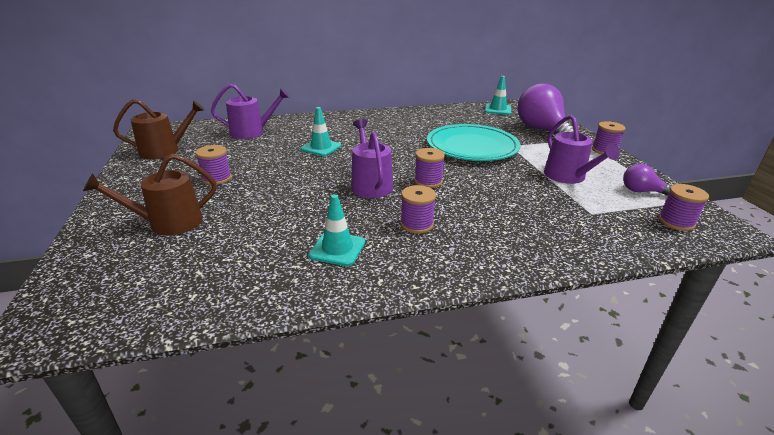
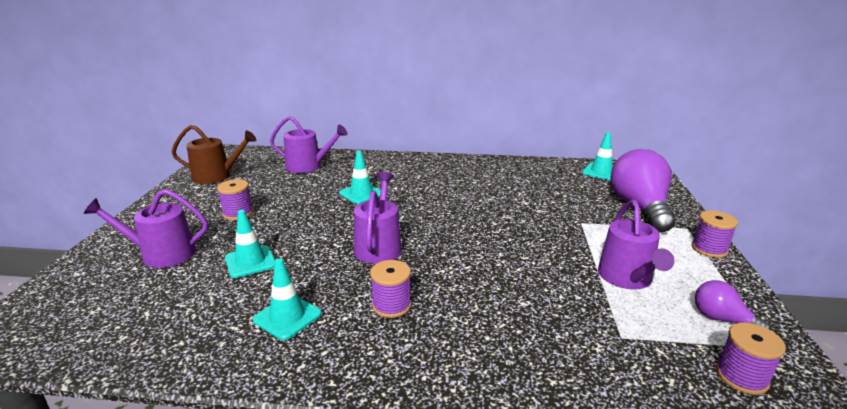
camera: 20 degrees right, 5 degrees down
brown watering can [83,154,216,235] -> purple watering can [84,189,208,268]
purple spool [414,148,445,188] -> none
turquoise plate [427,124,521,161] -> none
none -> turquoise traffic cone [225,210,275,278]

